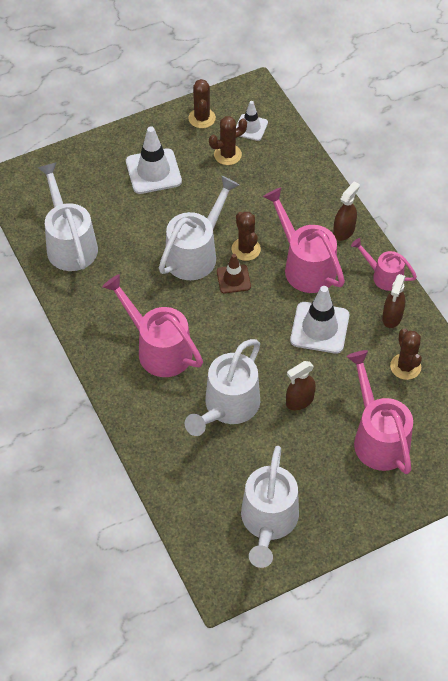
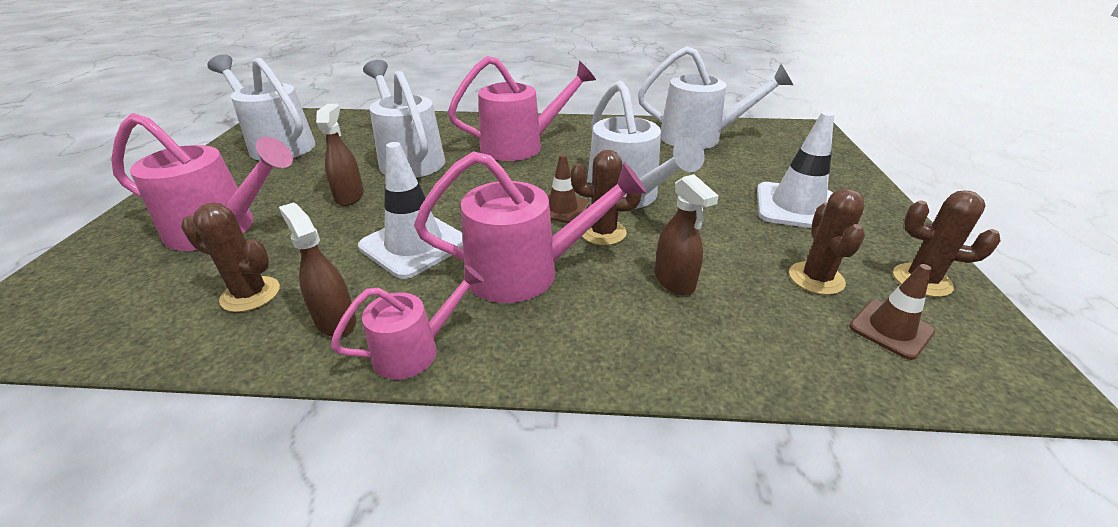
camera: 120 degrees right, 20 degrees down
white traffic cone [236,101,268,141] -> brown traffic cone [849,264,935,360]
brown spray bottle [333,181,360,241] -> brown spray bottle moved to [655,174,719,295]

